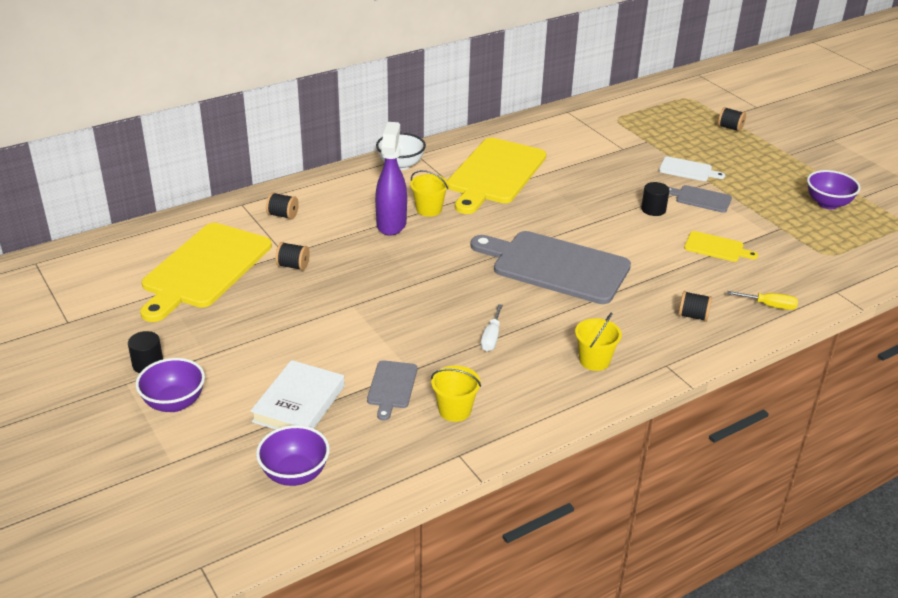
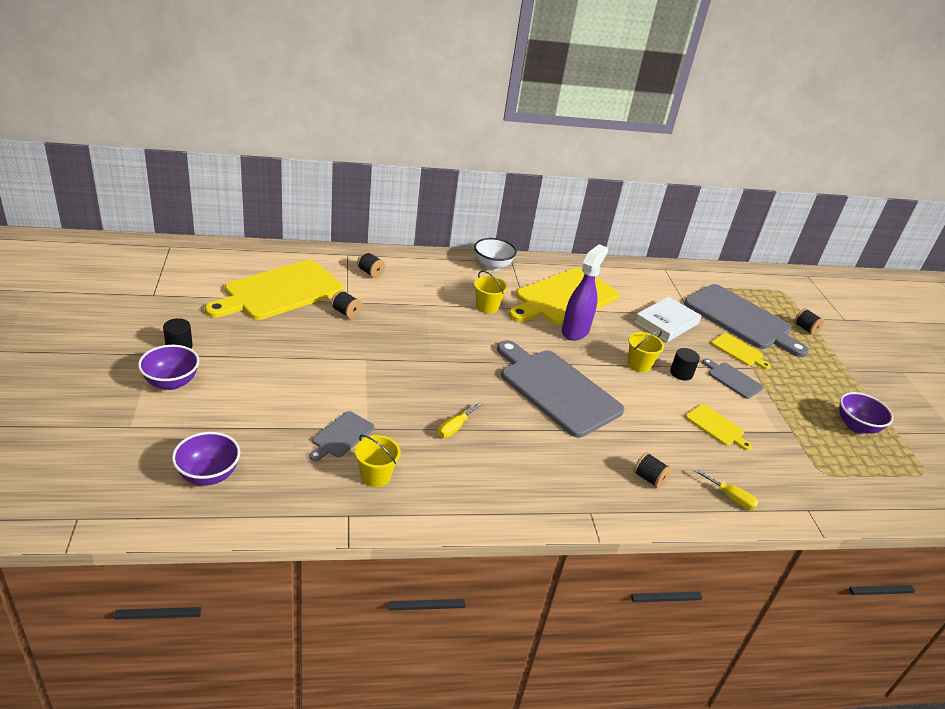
camera: 20 degrees right, 0 degrees up
white book [250,360,345,430] -> white book moved to [634,297,702,342]
purple spray bottle [375,122,407,236] -> purple spray bottle moved to [562,244,608,341]
white screwdriver [481,304,503,351] -> yellow screwdriver [438,402,483,438]
yellow bucket [575,313,622,371] -> yellow bucket moved to [628,331,664,372]
white cutting board [659,156,725,181] -> yellow cutting board [711,333,771,369]
none -> grey cutting board [684,284,809,357]

